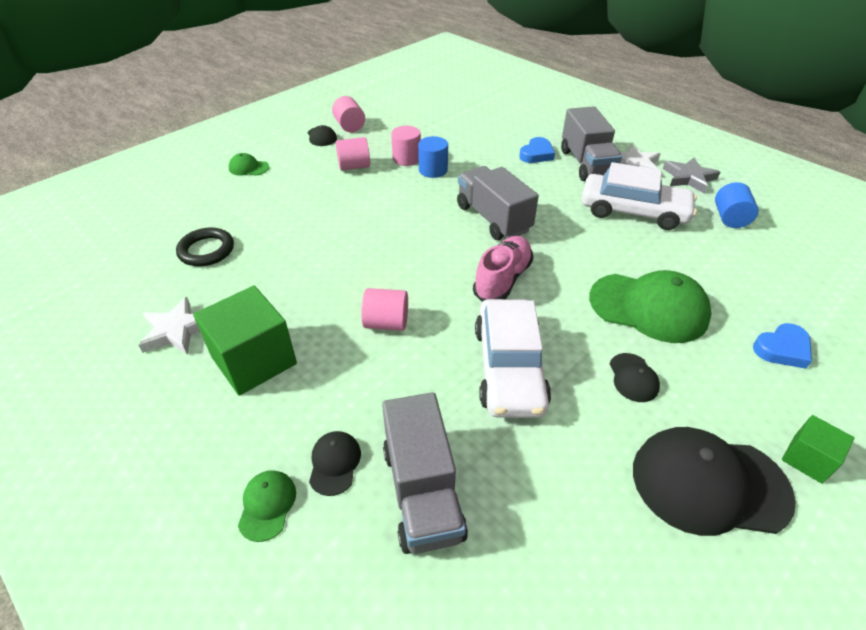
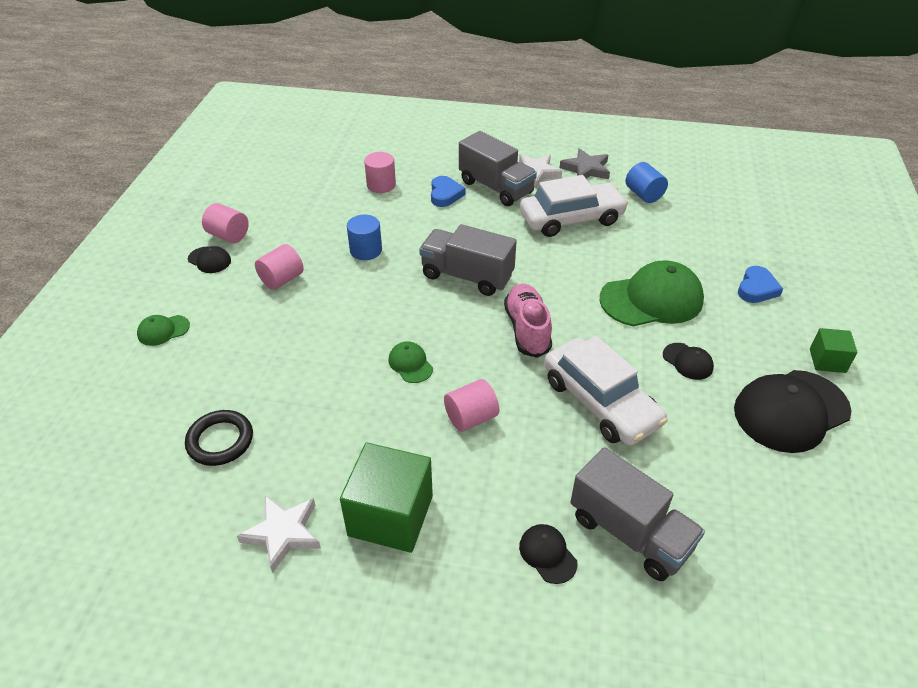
camera: 35 degrees left, 0 degrees up
green cap [238,470,296,542] -> green cap moved to [388,341,433,383]
pink cylinder [391,126,421,166] -> pink cylinder moved to [364,152,396,193]

